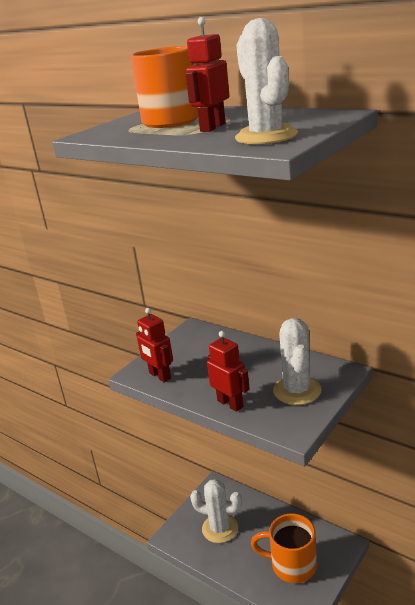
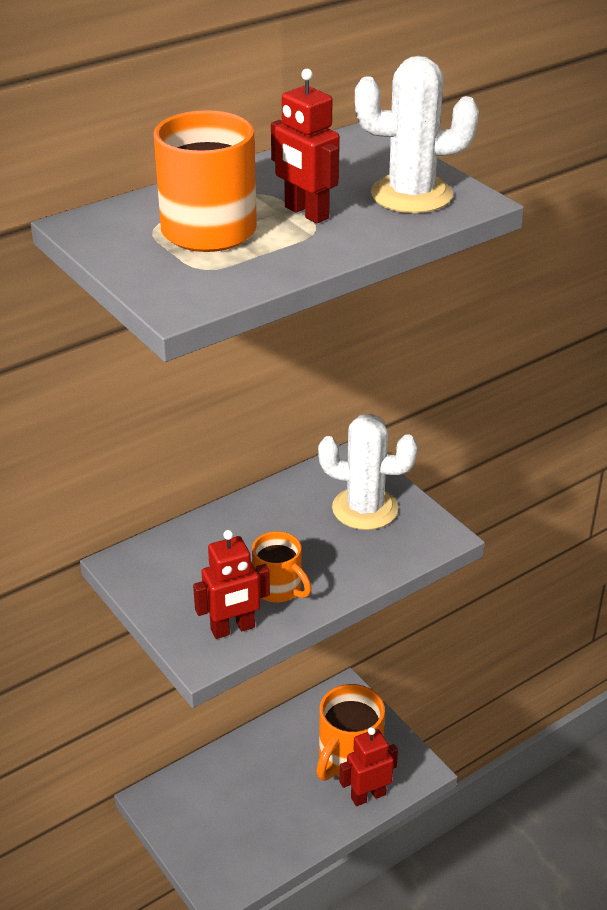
camera: 75 degrees left, 10 degrees up
white cactus [190,479,242,543] -> none
red robot [207,331,250,412] -> red robot moved to [339,727,398,806]
none -> orange mug [252,531,312,602]

